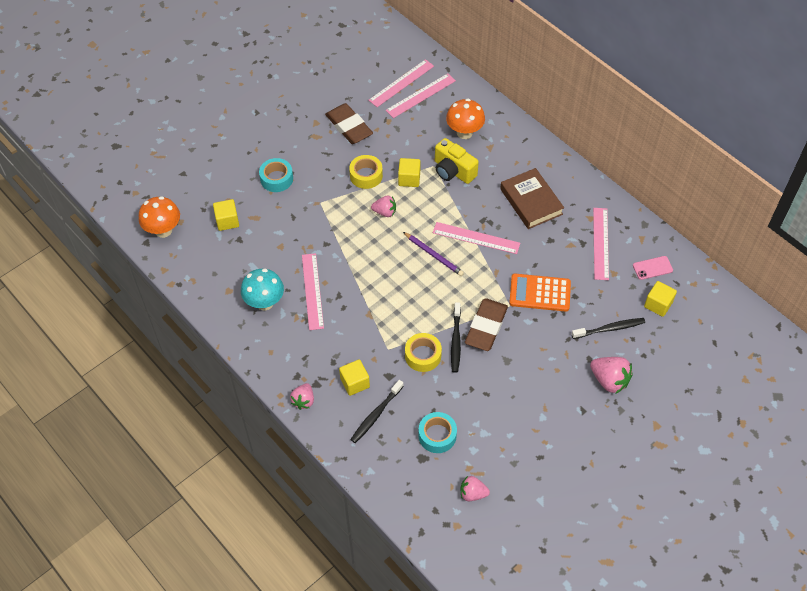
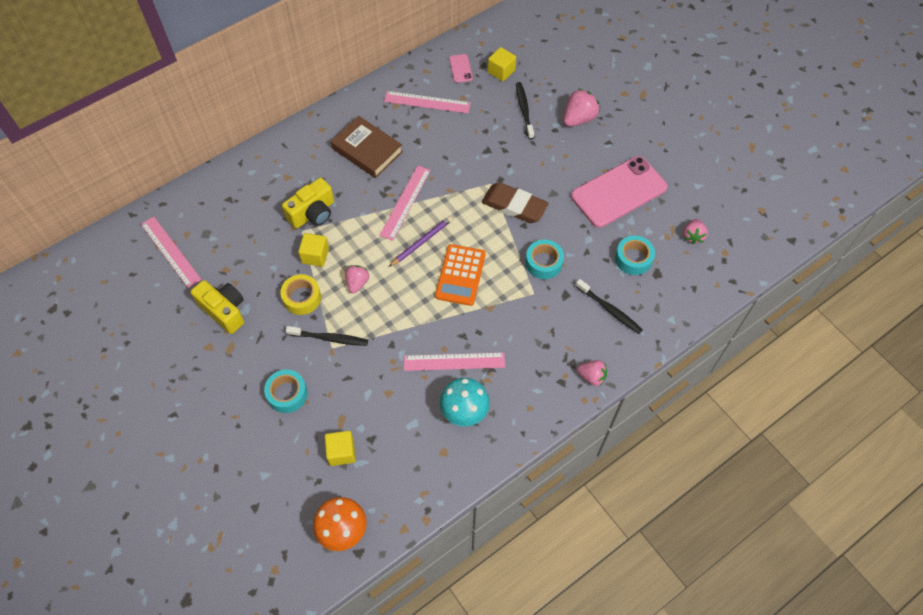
camera: 85 degrees left, 5 degrees up
brown eraser [325,103,373,144] -> yellow camera [190,280,244,334]
yellow cube [339,359,370,396] -> none
pink ruler [386,73,456,118] -> none
yellow tape [405,333,442,372] -> turquoise tape [525,240,564,279]
orange mushroom [446,99,485,139] -> none
black toothbrush [451,302,461,373] -> black toothbrush moved to [286,326,368,346]
brown book [500,168,564,229] -> brown book turned 60 degrees clockwise [331,116,403,178]
orange calculator [509,274,571,312] -> orange calculator moved to [435,244,486,306]
none -> pink phone [571,156,668,228]

